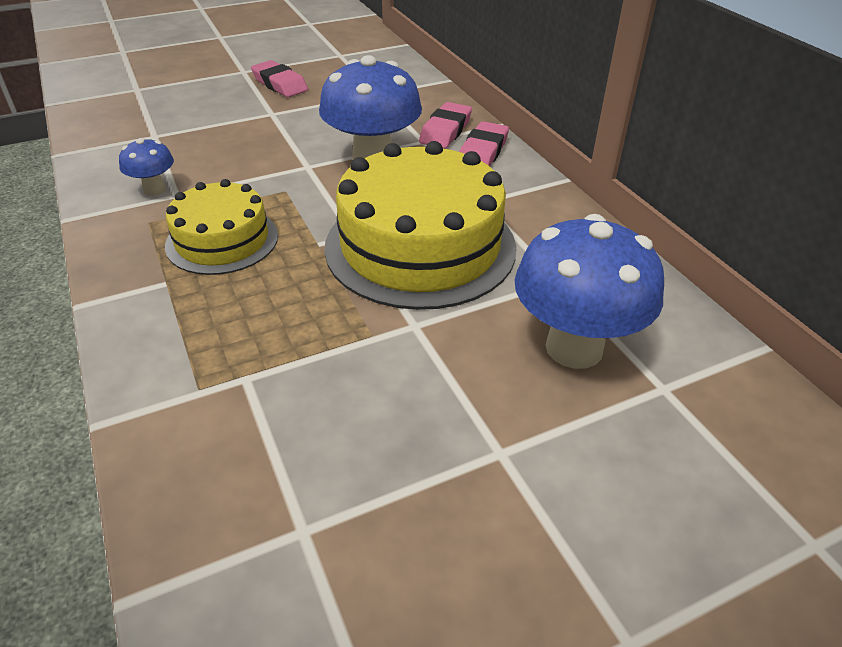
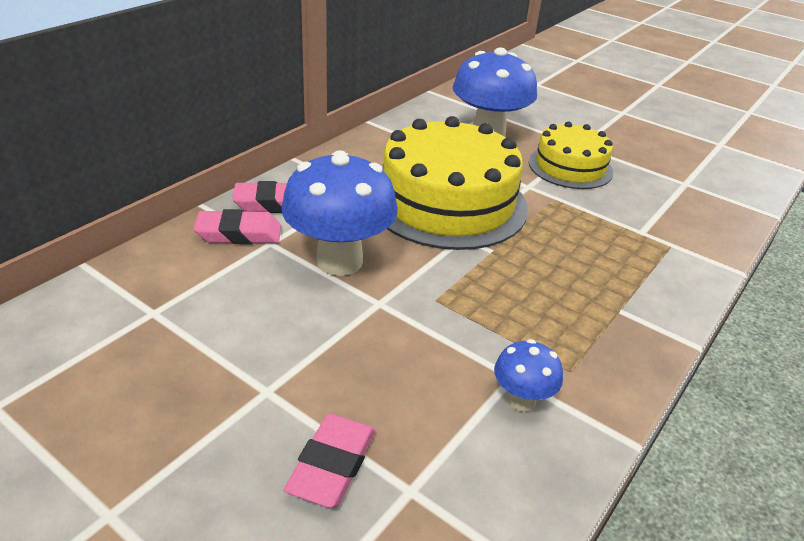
camera: 120 degrees left, 5 degrees down
yellow cake [165,179,278,275] -> yellow cake moved to [528,121,613,189]
pink eraser [251,60,308,97] -> pink eraser moved to [284,414,375,508]

